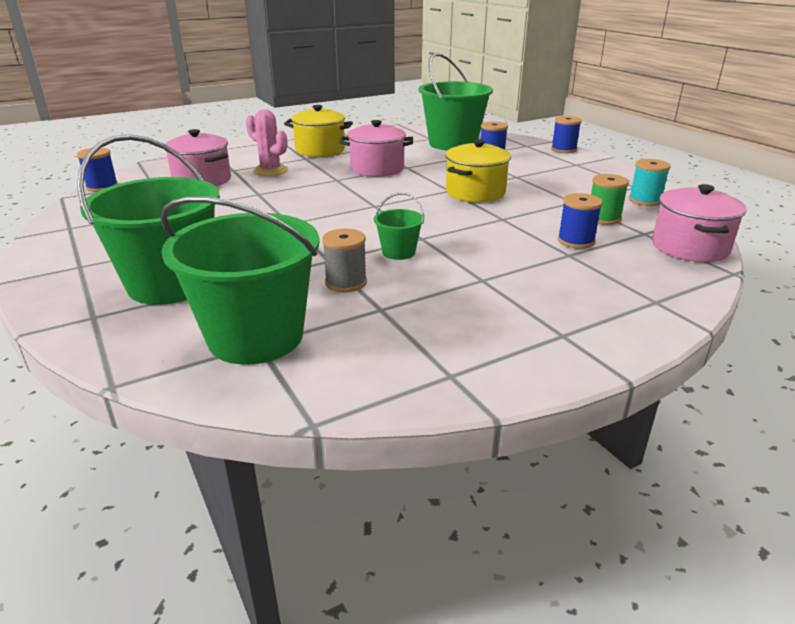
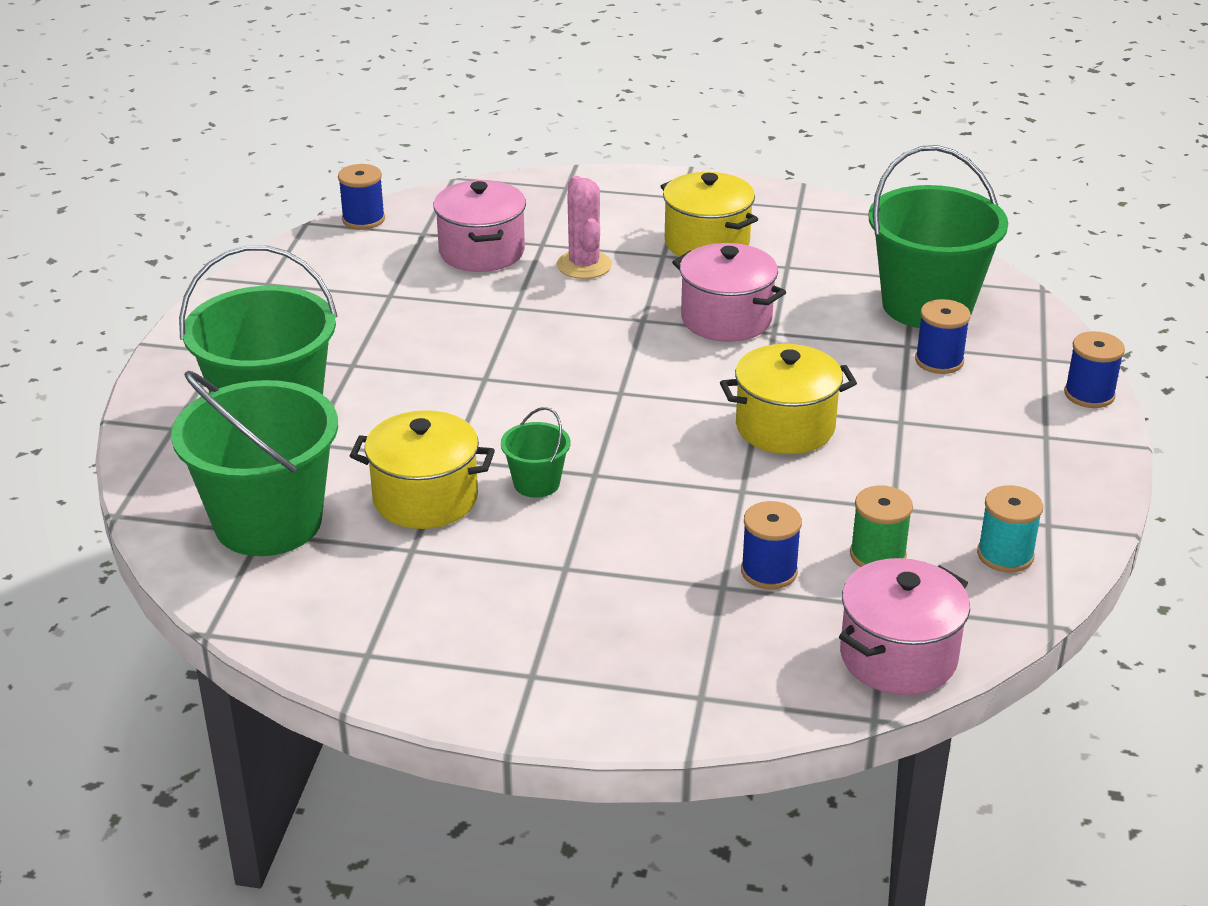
camera: 40 degrees right, 5 degrees up
grey spool [322,229,367,292] -> yellow pot [350,410,495,529]

